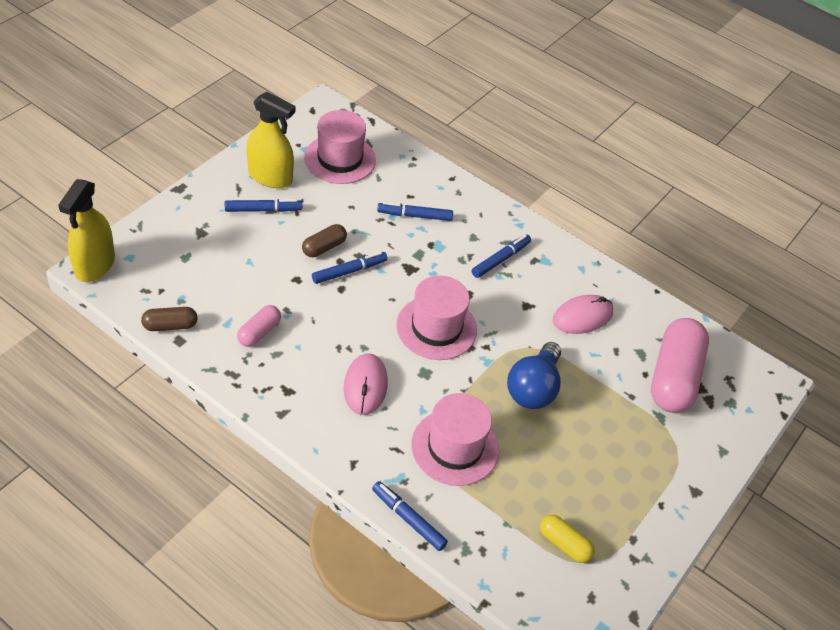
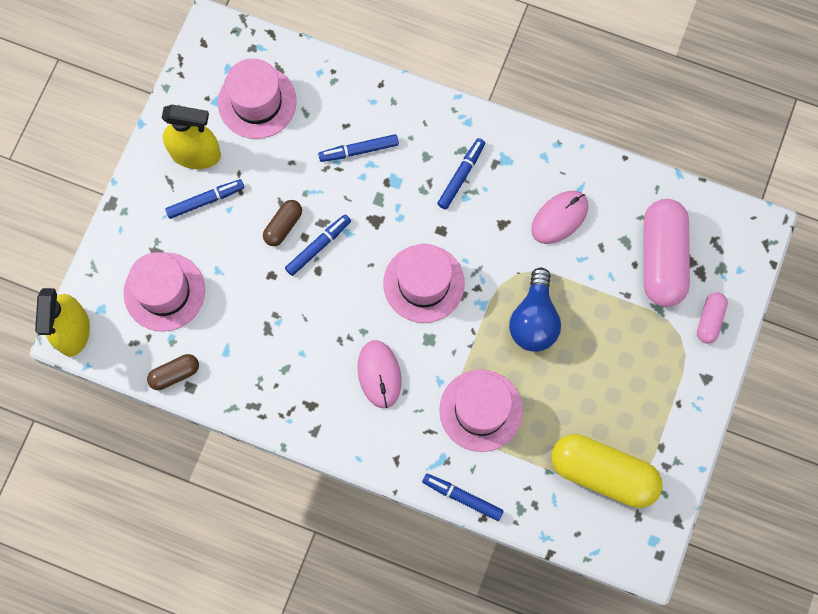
camera: 10 degrees left, 25 degrees up
pink capsule [237,305,281,347] -> pink capsule moved to [697,292,728,344]
yellow capsule [540,515,595,563] -> yellow capsule [551,434,663,508], size x2.06
none -> pink hat [123,252,205,332]

